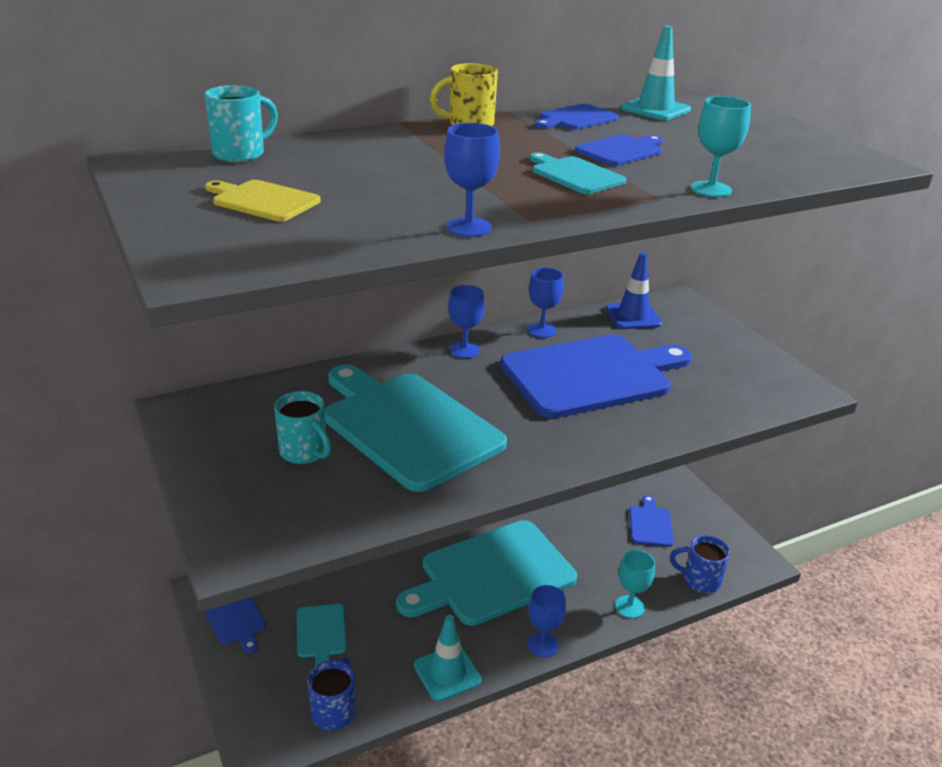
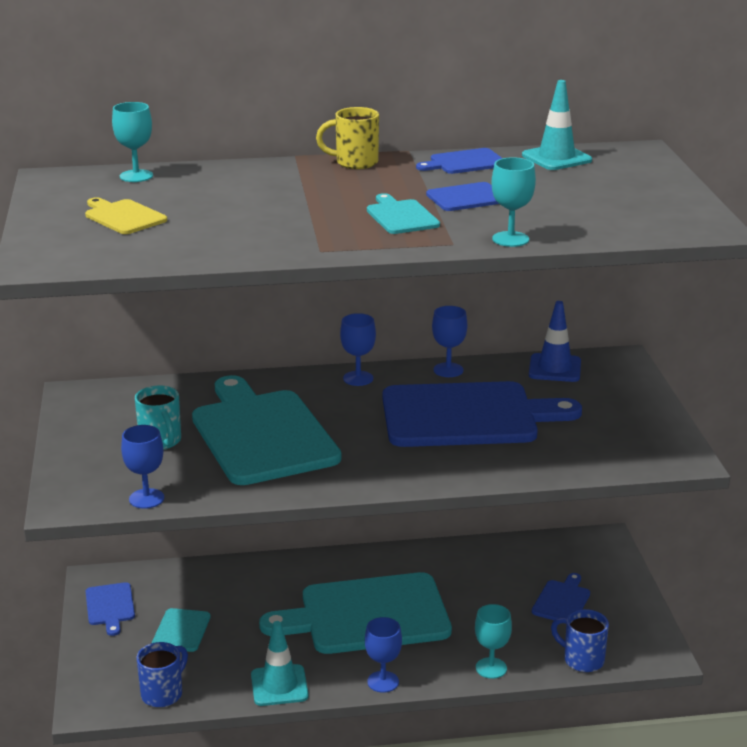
camera: 20 degrees right, 5 degrees down
turquoise mug [204,85,278,162] -> turquoise goblet [112,102,153,182]
blue goblet [444,123,500,237] -> blue goblet moved to [121,425,164,509]

